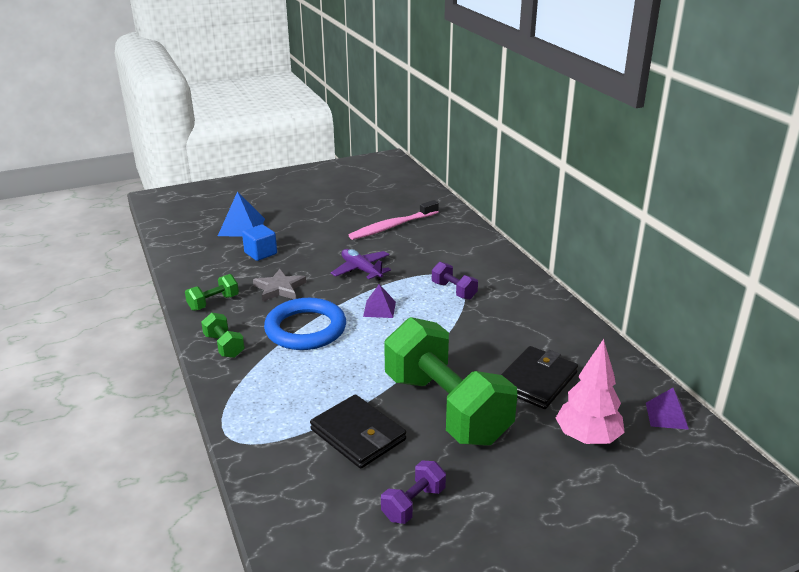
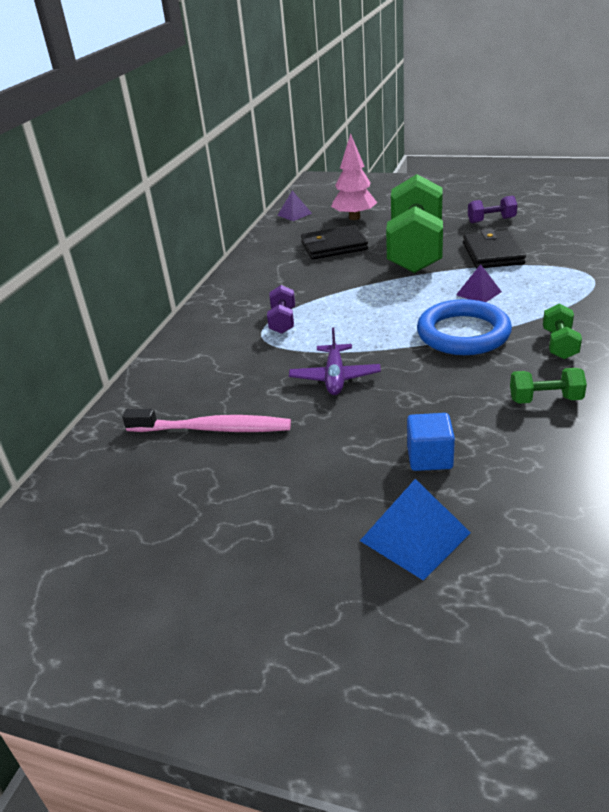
camera: 135 degrees left, 5 degrees up
grey star [253,269,306,302] -> none
purple pyramid [363,284,396,318] -> purple pyramid moved to [456,264,502,302]

